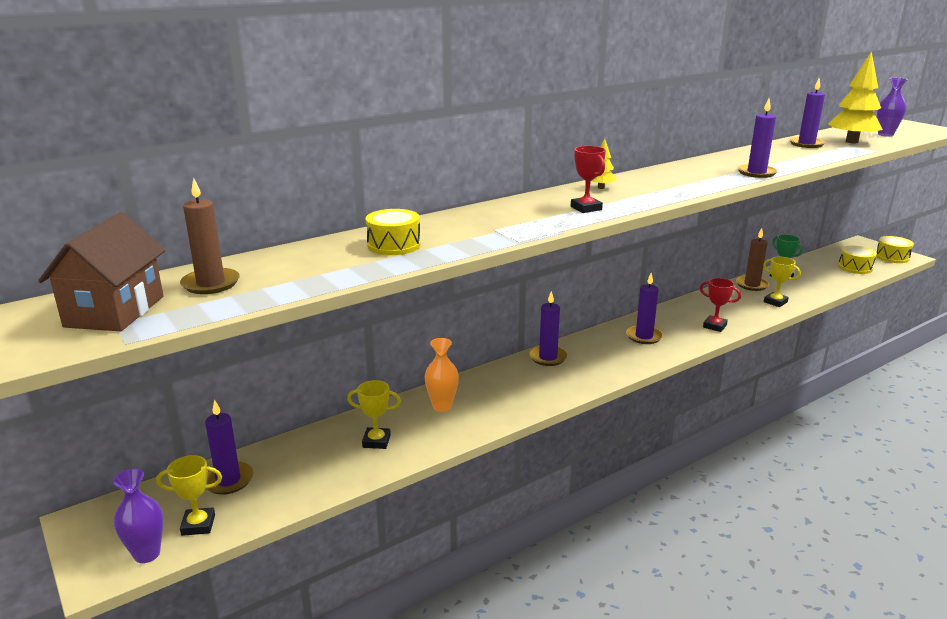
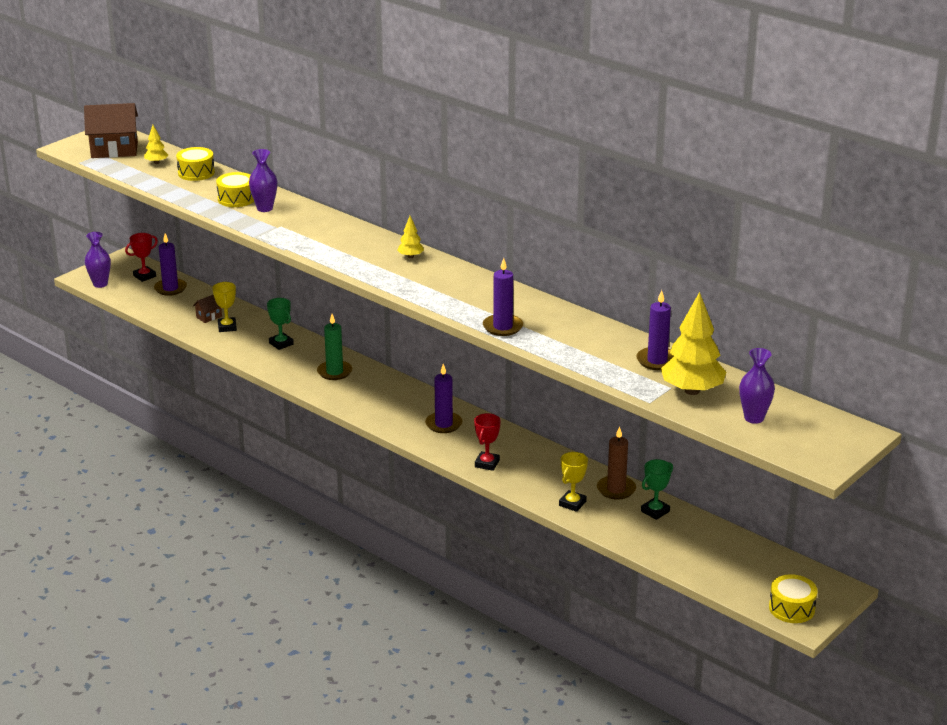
camera: 75 degrees right, 5 degrees up
yellow trophy [156,455,222,536] -> none
brown candle [180,178,240,294] -> yellow tree [144,125,168,164]
orange vase [425,338,459,412] -> green trophy [267,298,294,350]
purple candle [529,291,568,366] -> none
red trophy [571,146,606,213] -> red trophy moved to [125,233,158,282]
yellow drum [838,246,877,274] -> yellow drum moved to [176,147,215,181]
none -> brown house [193,295,222,323]
none -> purple vase [249,149,277,212]
none -> green candle [317,314,352,380]

